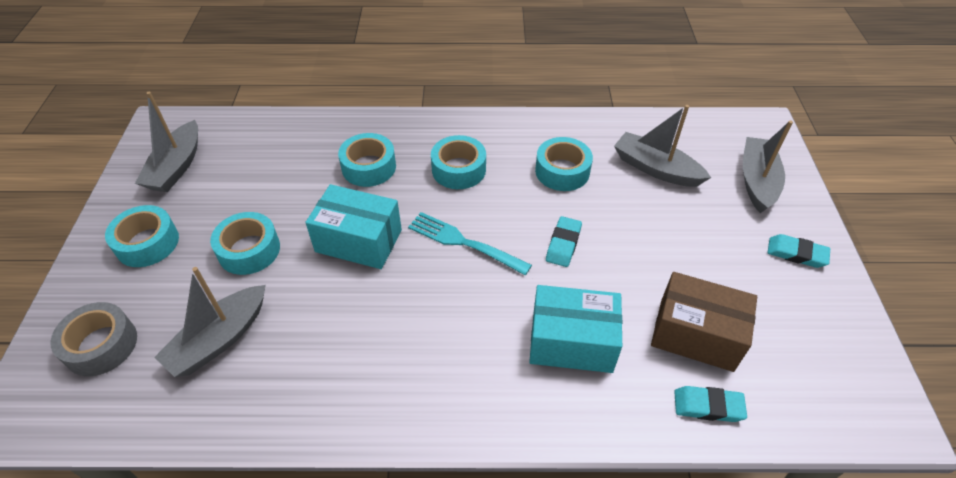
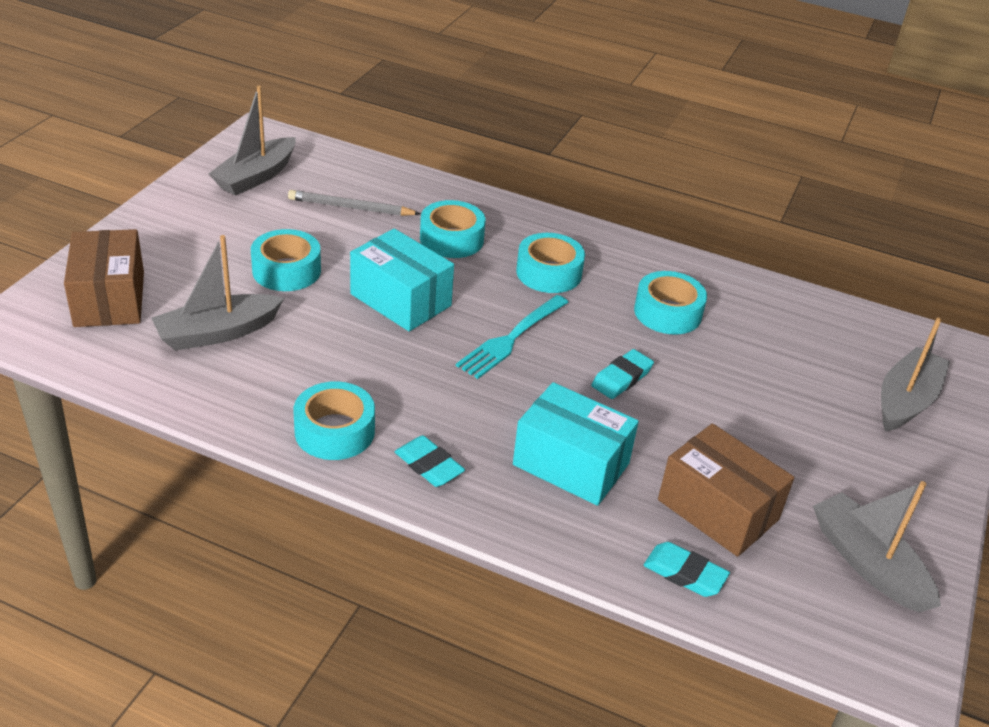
camera: 20 degrees right, 10 degrees down
grey tape [51,302,137,376] -> brown box [64,229,144,327]
turquoise tape [105,205,179,267] -> turquoise tape moved to [294,381,375,460]
turquoise fork [408,212,532,275] -> turquoise fork turned 105 degrees counterclockwise [456,295,569,379]
grey boat [614,105,711,187] -> grey boat moved to [813,481,941,613]
turquoise eraser [767,234,830,268] -> turquoise eraser moved to [395,435,465,487]
none -> grey pencil [288,190,421,216]

